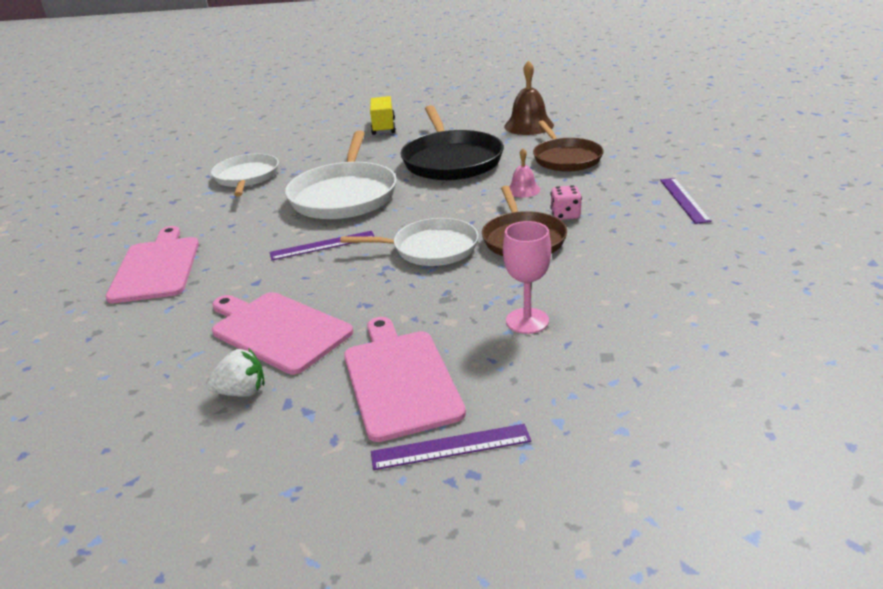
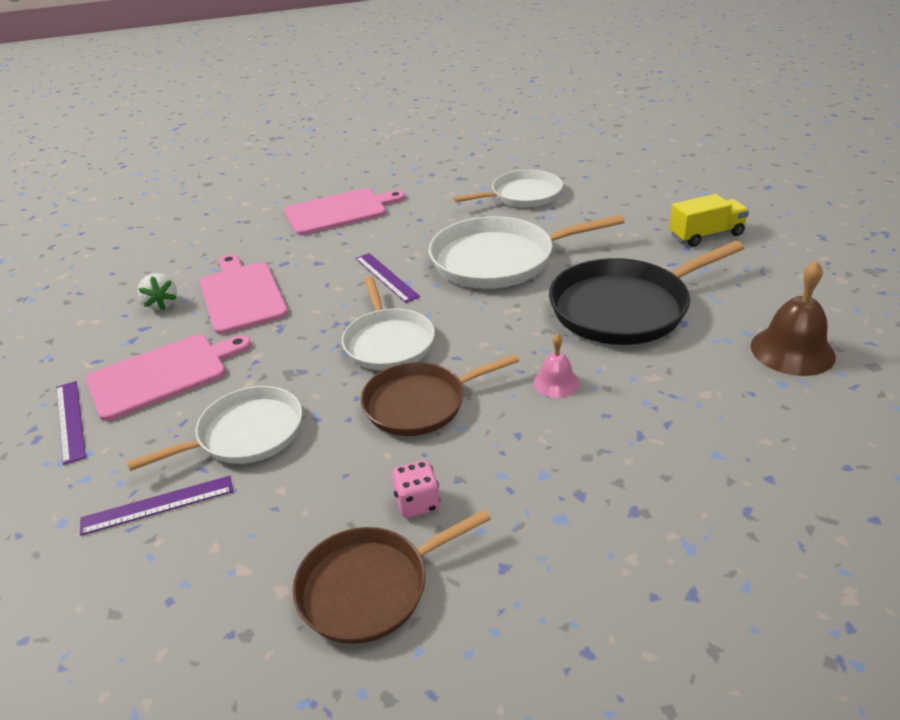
camera: 75 degrees right, 5 degrees up
pink cutting board [212,292,353,374] -> pink cutting board turned 45 degrees counterclockwise [200,254,288,334]
pink goblet [503,221,551,334] -> white pan [127,386,302,471]
brown pan [533,121,603,172] -> brown pan moved to [292,509,491,644]
pink dice [550,185,582,220] -> pink dice moved to [392,460,441,518]
purple ruler [660,178,712,224] -> purple ruler moved to [80,476,233,536]

